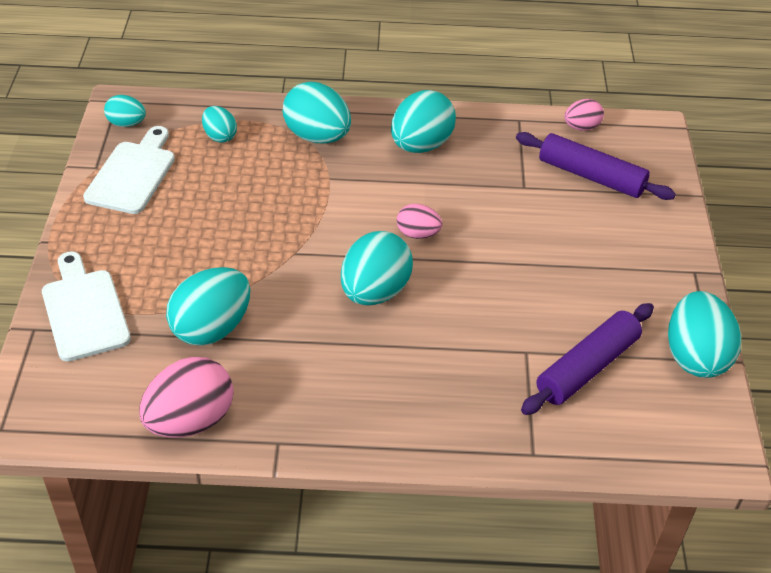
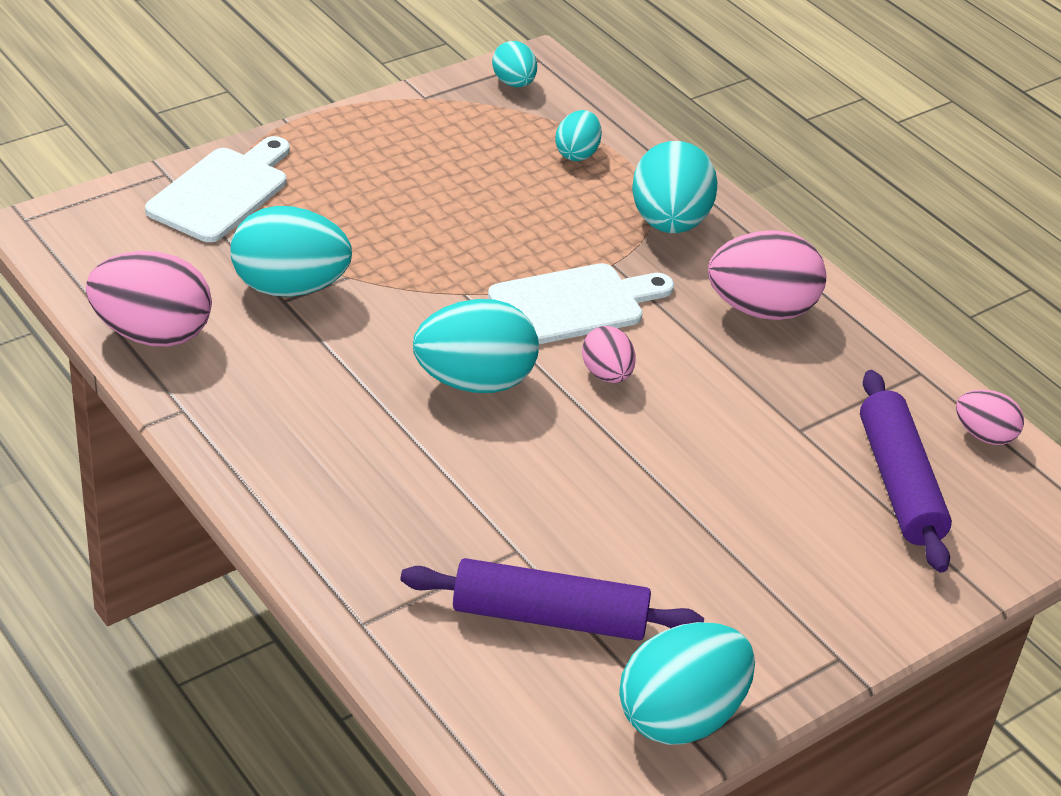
camera: 50 degrees right, 5 degrees down
white cutting board [83,126,175,214] -> white cutting board moved to [488,263,674,344]
turquoise egg [391,90,456,153] -> pink egg [708,230,826,320]

